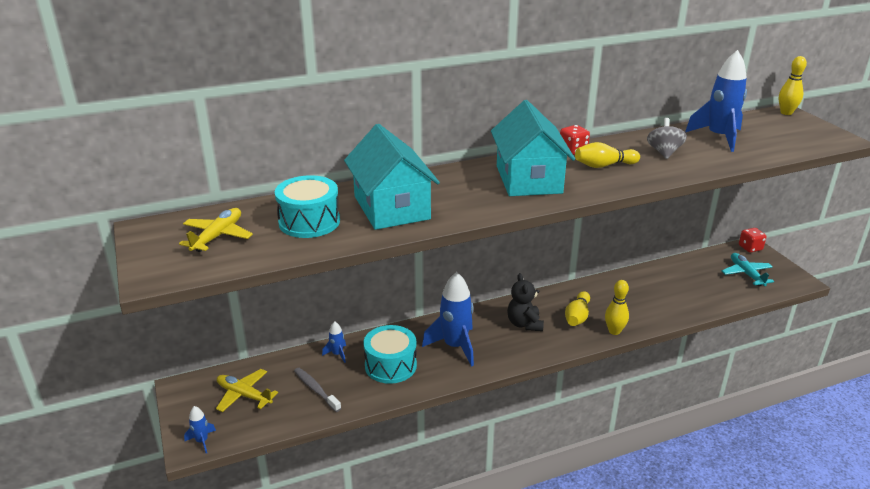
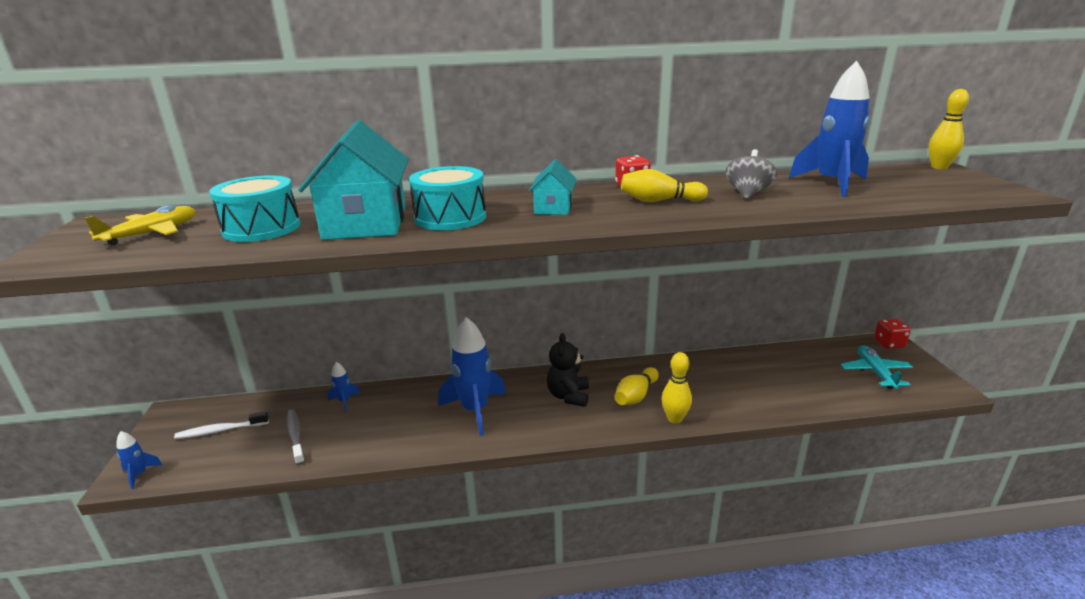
camera: 15 degrees right, 5 degrees down
yellow plane [216,369,278,412] -> white toothbrush [174,412,269,439]
turquoise drum [363,325,417,384] -> turquoise drum moved to [409,166,486,230]
turquoise house [491,100,575,196] -> turquoise house [528,159,577,215], size x0.50

